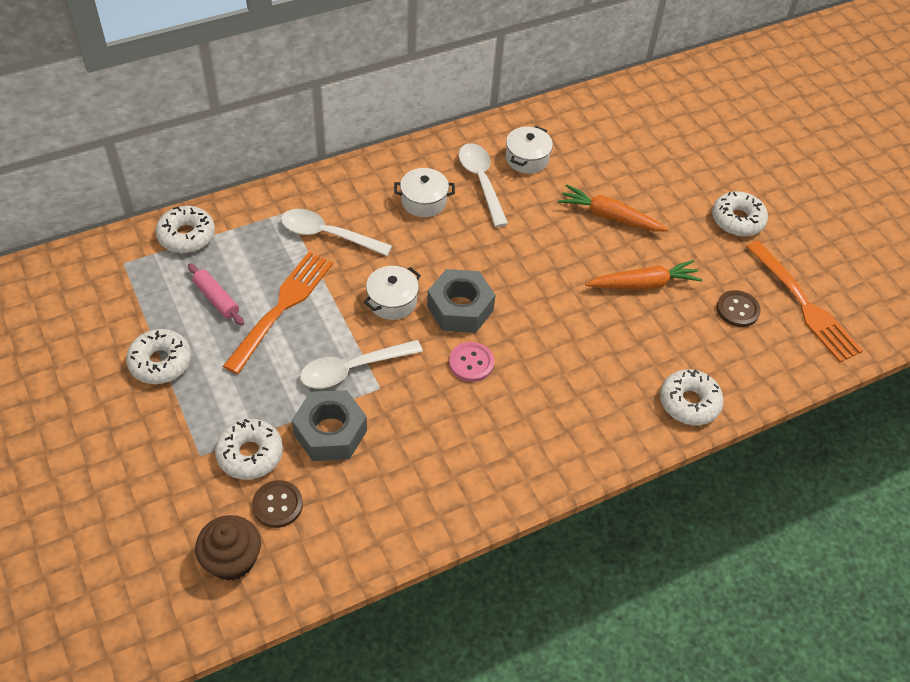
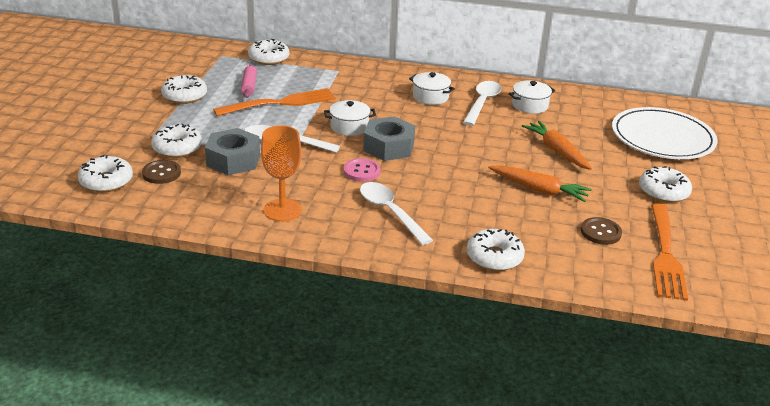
camera: 40 degrees right, 20 degrees down
brown cupcake [195,515,261,581] -> white donut [78,155,133,192]
white spoon [281,209,392,256] -> white spoon moved to [360,182,433,245]
none -> orange goblet [261,125,302,222]
none -> white plate [612,107,718,159]

